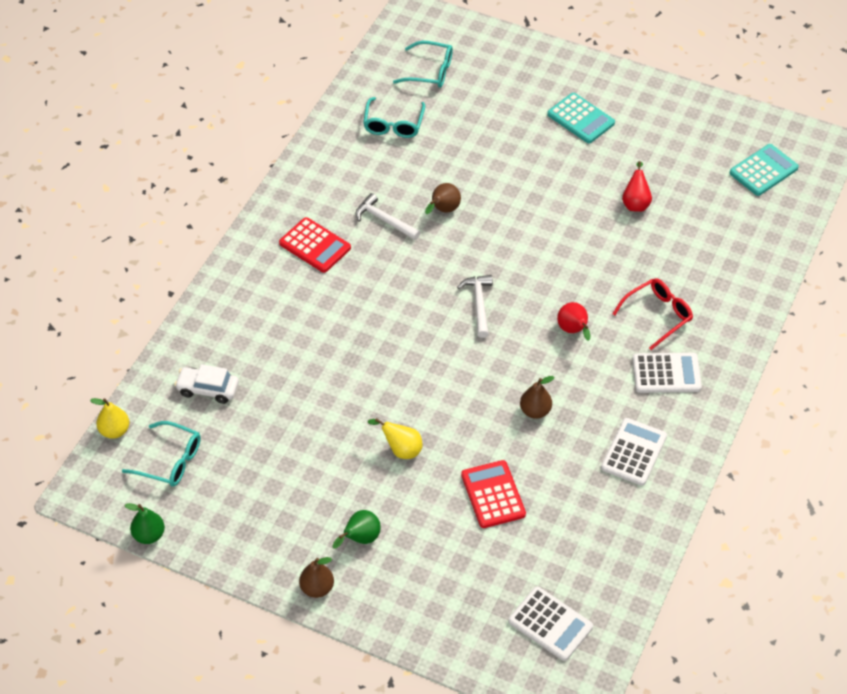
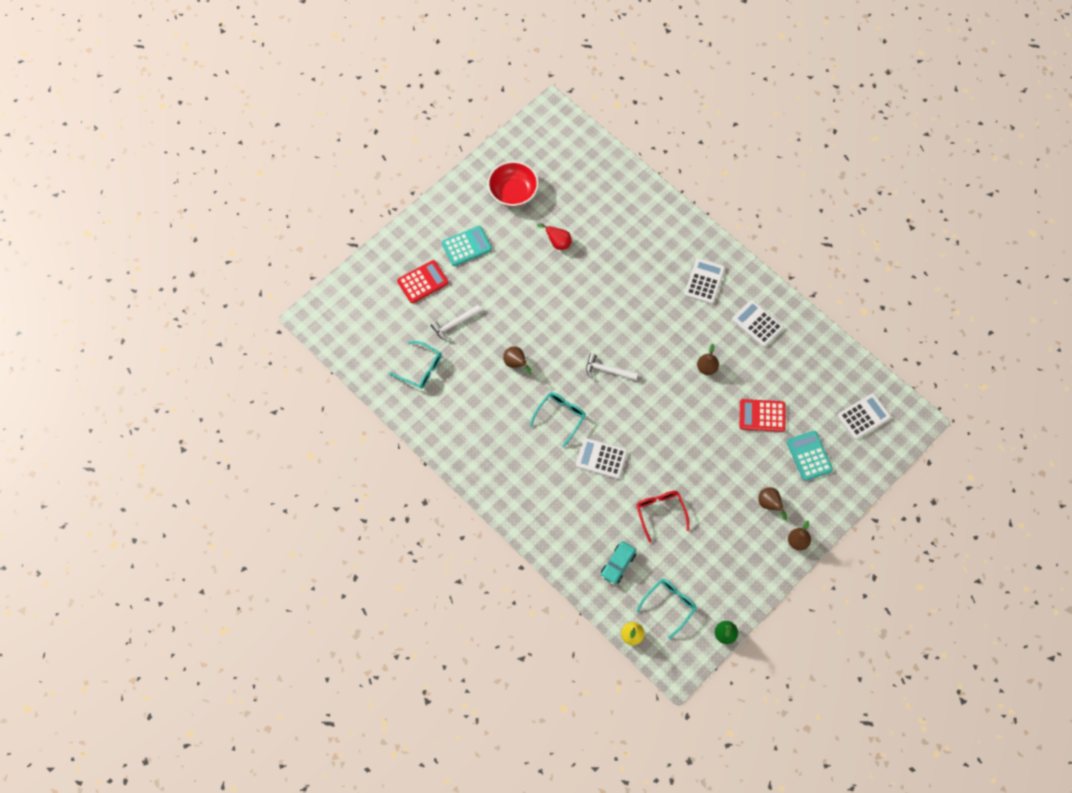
camera: 70 degrees left, 15 degrees up
white car [175,364,239,404] -> turquoise car [601,541,636,585]
red calculator [279,217,351,273] -> red calculator moved to [397,260,448,303]
green pear [332,510,381,549] -> brown pear [758,487,787,520]
white hammer [356,193,421,240] -> white hammer moved to [431,305,482,340]
yellow pear [368,418,422,459] -> none
turquoise glasses [393,41,453,88] -> turquoise glasses moved to [530,392,586,447]
red pear [557,302,590,341] -> none
red glasses [612,278,693,350] -> red glasses moved to [636,491,689,543]
turquoise calculator [730,144,799,196] -> turquoise calculator moved to [787,431,833,481]
none -> red bowl [488,161,539,207]
none -> white calculator [576,438,627,479]

